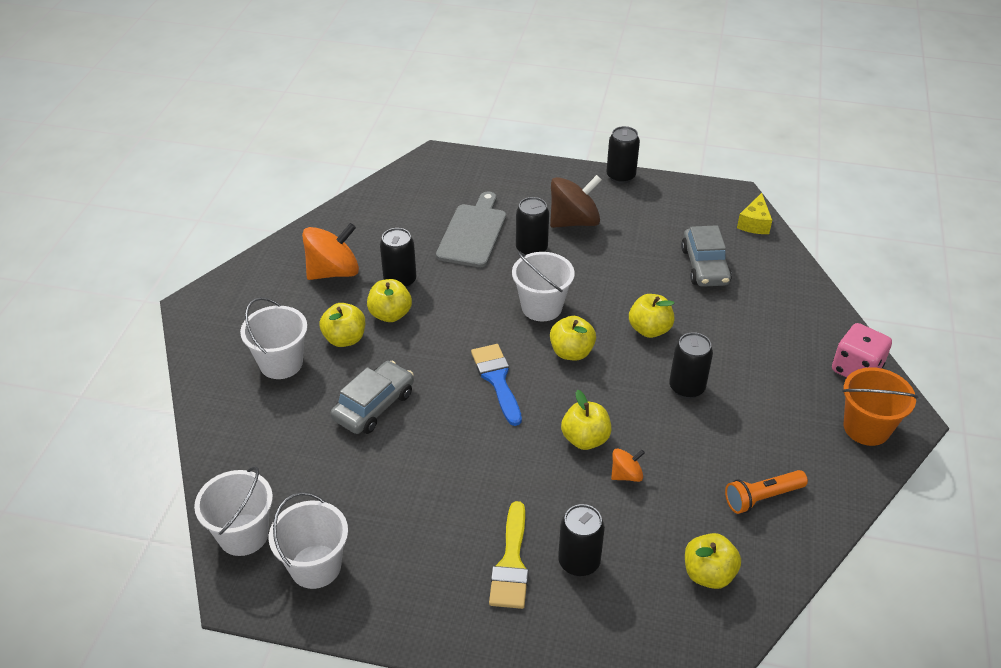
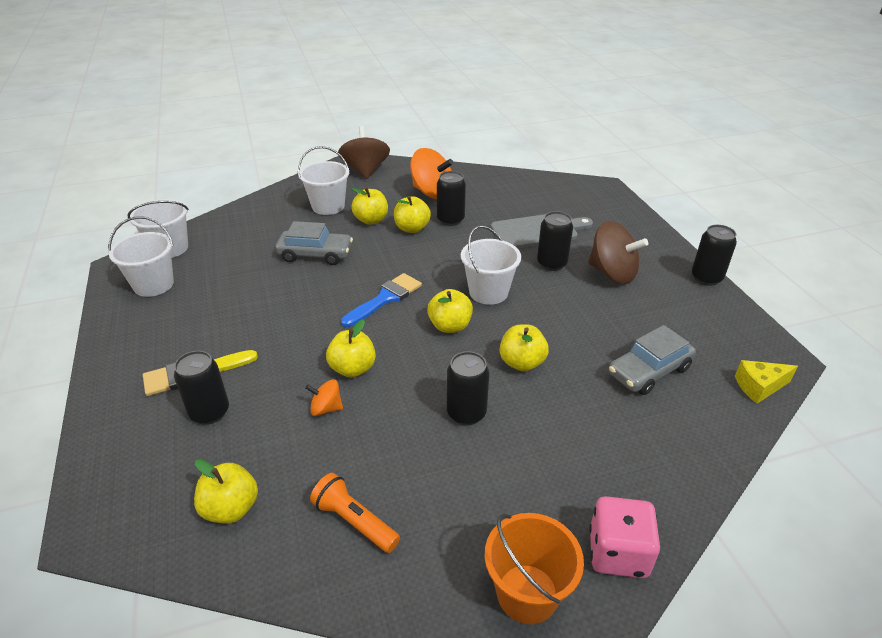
camera: 60 degrees right, 5 degrees down
orange spinning top [611,449,645,482] -> orange spinning top turned 150 degrees clockwise [305,379,343,416]
none -> brown spinning top [338,126,390,179]

